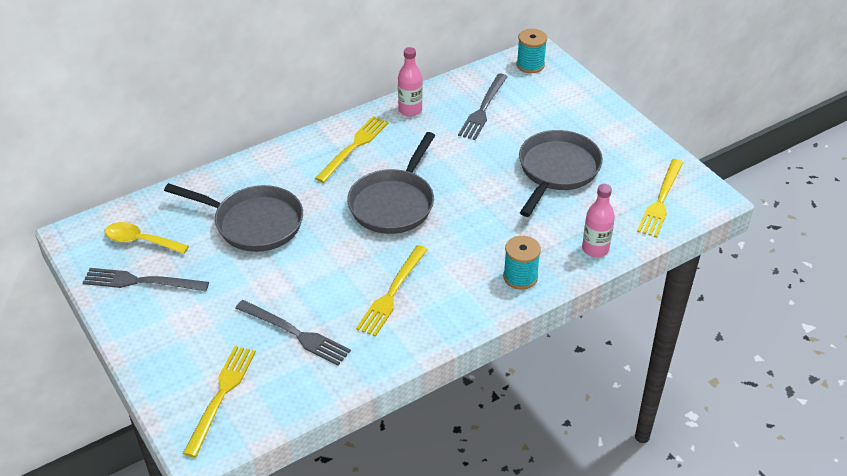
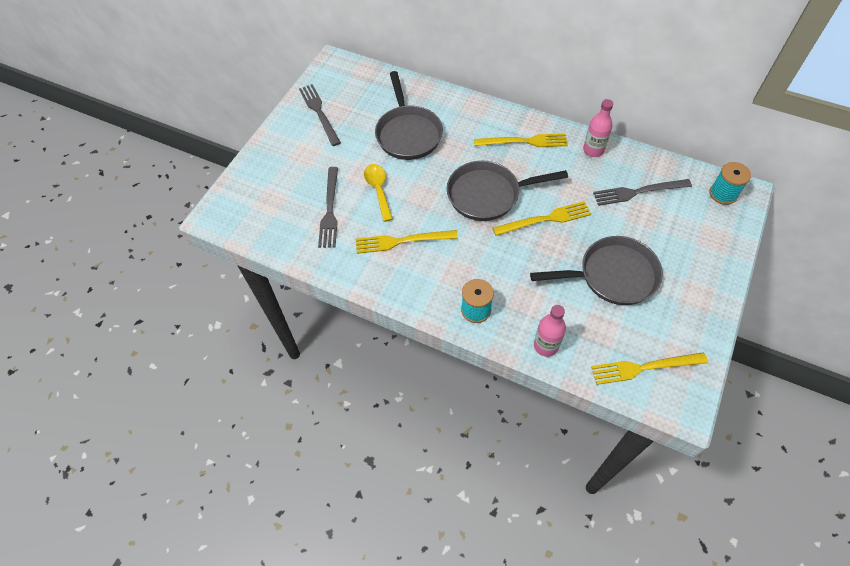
camera: 60 degrees right, 15 degrees up
yellow spoon [104,222,189,254] -> yellow spoon moved to [364,164,393,222]
yellow fork [183,346,256,458] -> yellow fork moved to [493,201,591,236]

